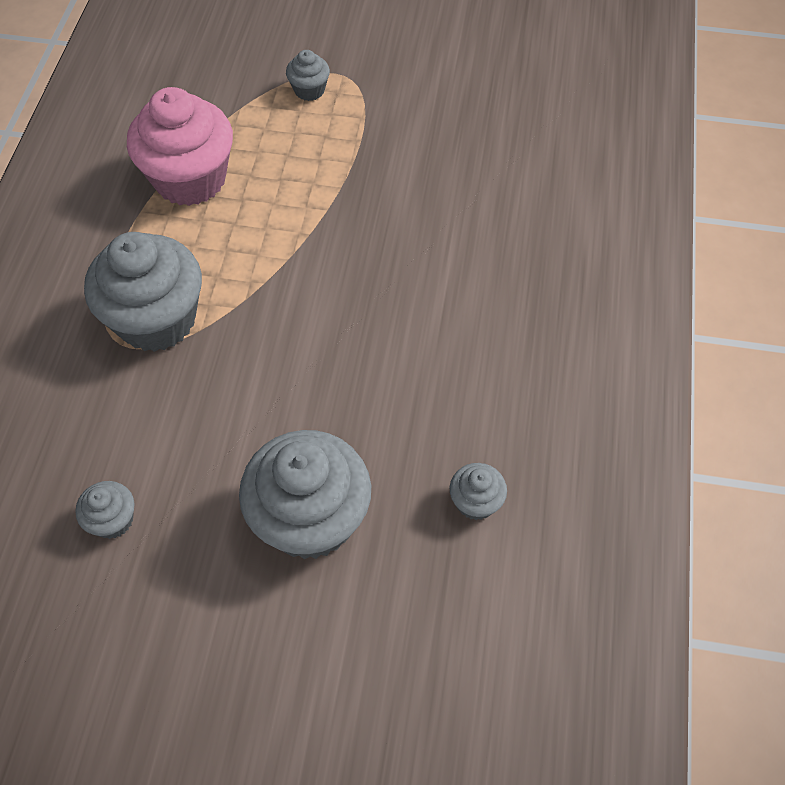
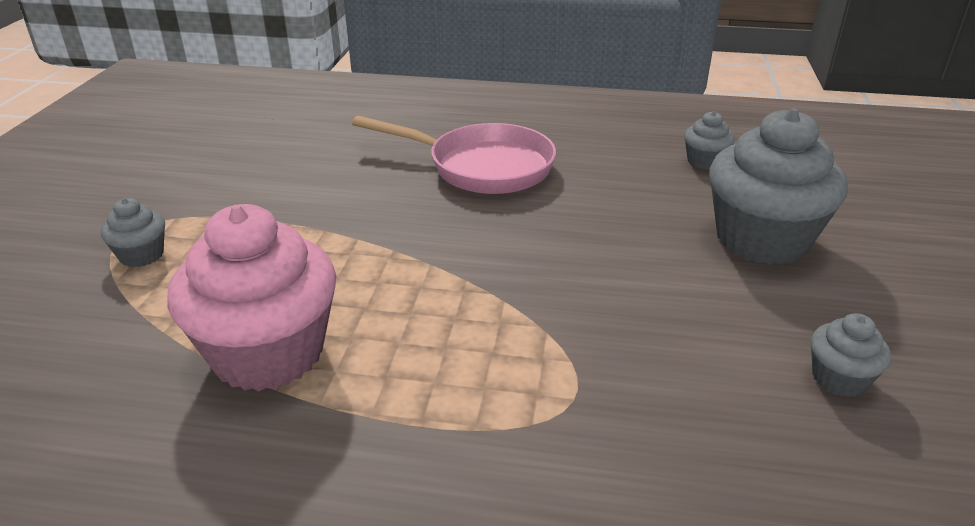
camera: 90 degrees left, 25 degrees down
grey cupcake [84,232,202,352] -> none
none -> pink pan [352,116,556,194]

